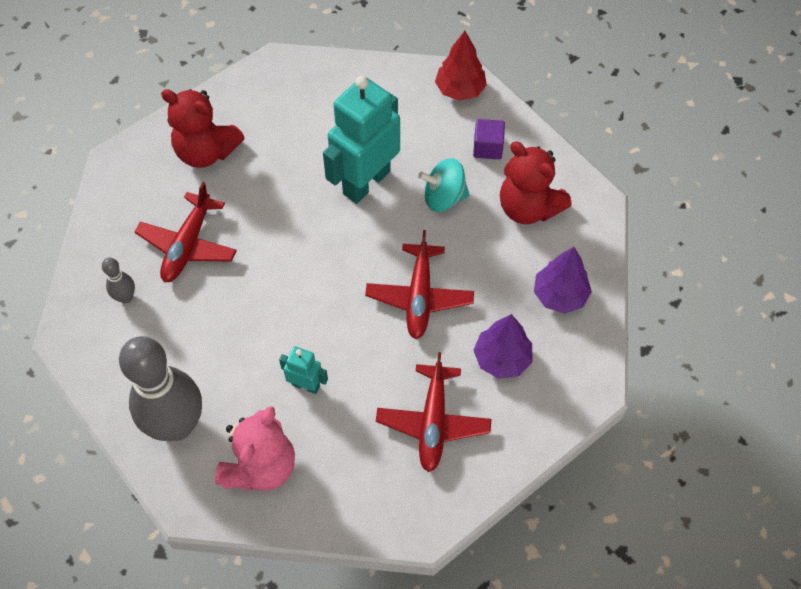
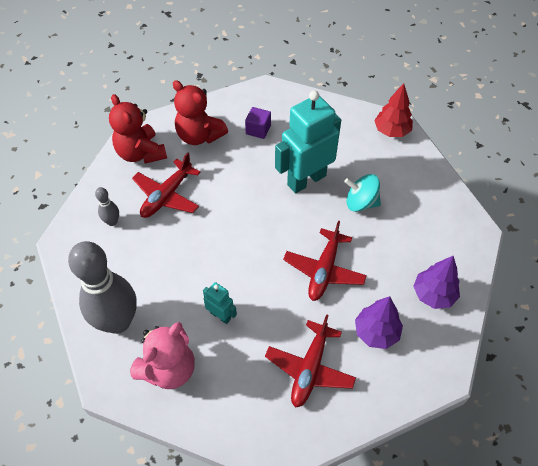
camera: 15 degrees right, 5 degrees down
purple cube [473,119,505,159] -> purple cube moved to [245,107,271,139]
red teddy bear [500,141,572,224] -> red teddy bear moved to [109,94,167,164]

